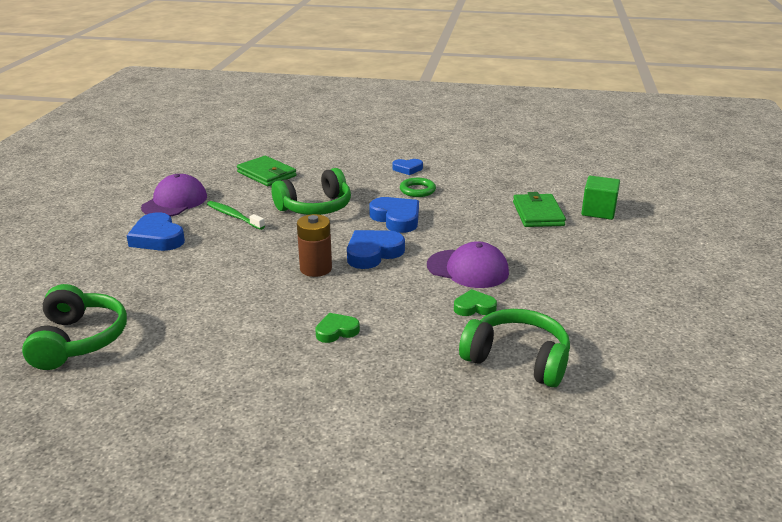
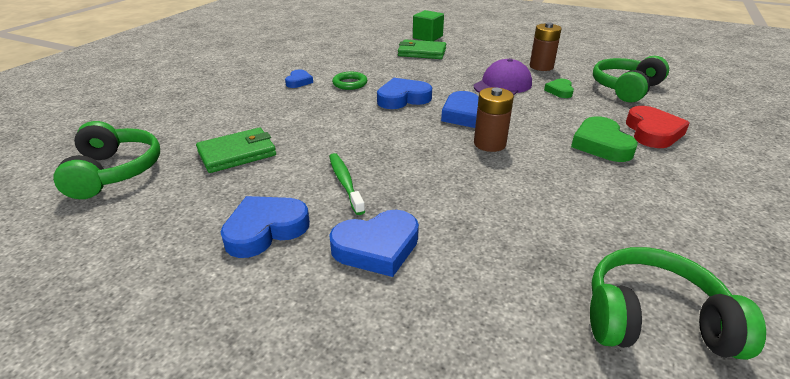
camera: 75 degrees left, 5 degrees up
purple cap [141,174,207,217] -> blue heart [220,196,310,258]
green toothbrush [207,201,265,230] -> green toothbrush turned 105 degrees clockwise [329,153,365,215]
green headphones [271,168,351,215] -> green headphones moved to [53,121,160,199]
green heart [315,313,360,343] -> green heart [571,116,638,162], size x1.69
none -> brown battery [530,22,562,71]
none -> red heart [626,106,690,148]

